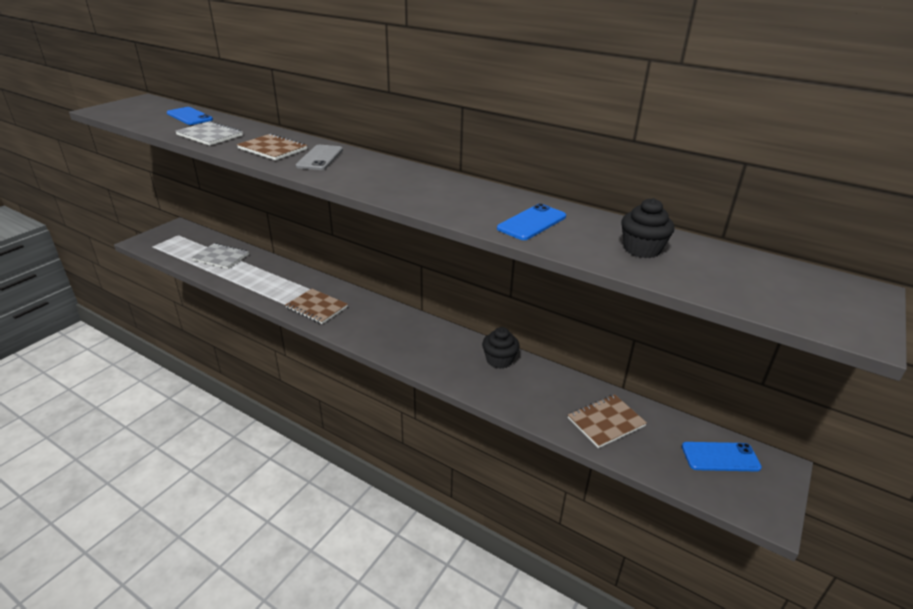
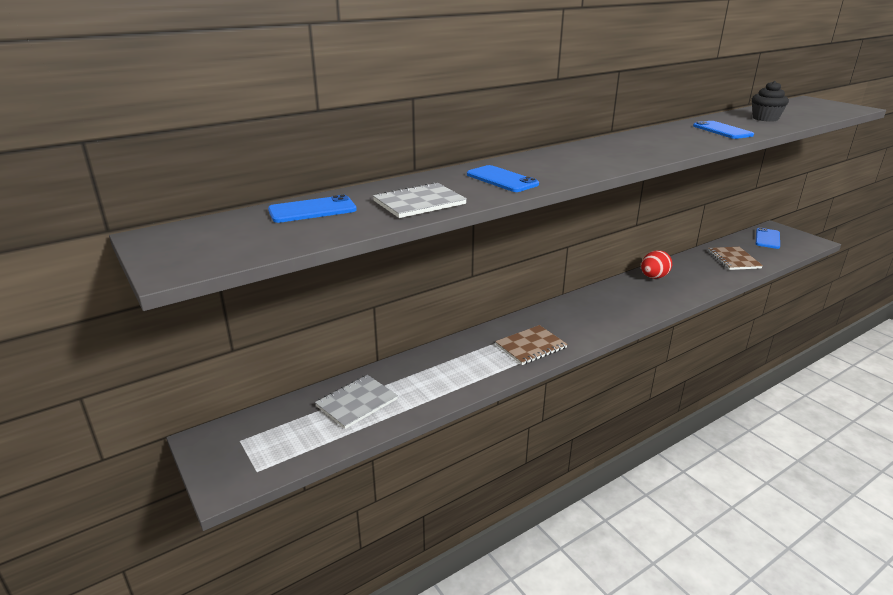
camera: 65 degrees left, 5 degrees down
brown notebook [237,133,307,160] -> blue phone [467,165,539,192]
grey phone [296,145,343,170] -> none
black cupcake [482,327,520,369] -> red egg [641,250,672,279]

